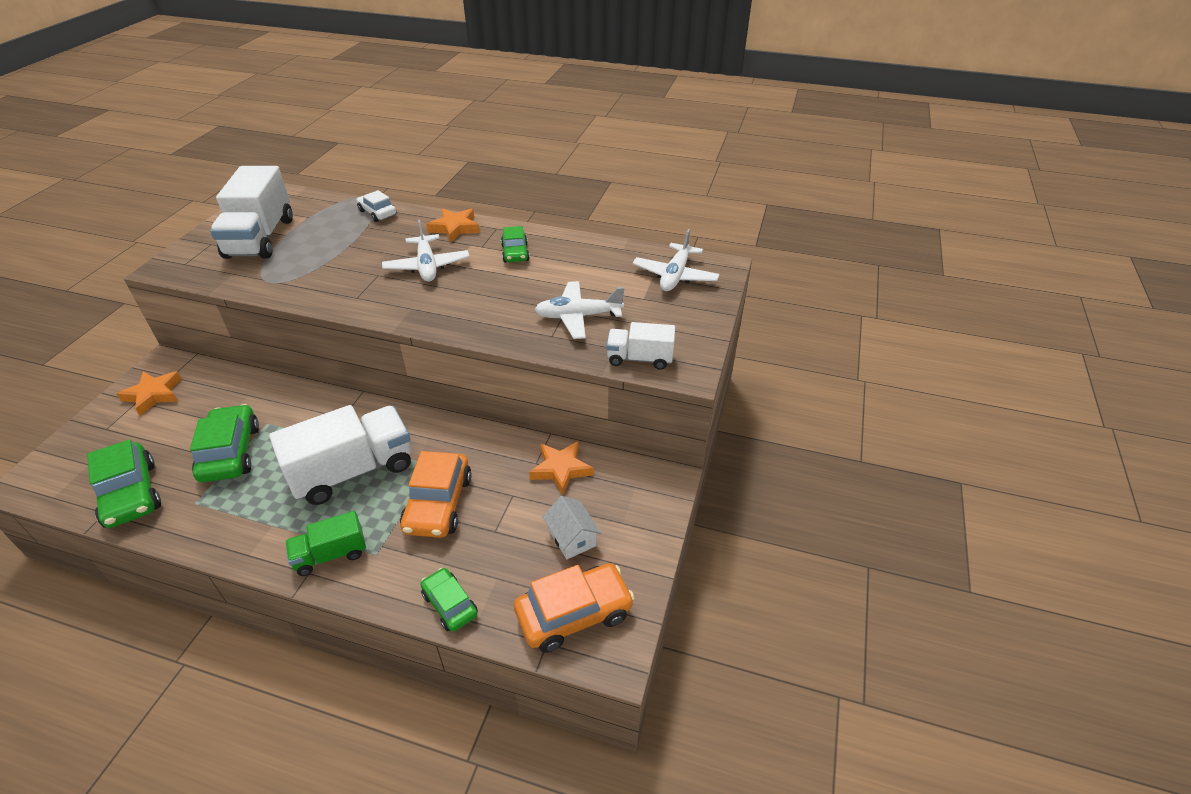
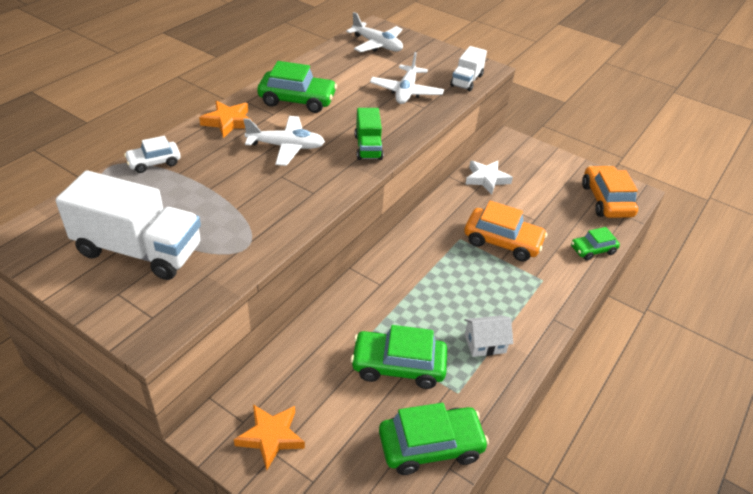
camera: 75 degrees left, 0 degrees up
white truck [269,405,411,505] -> none
green truck [285,511,366,576] -> green truck moved to [355,108,383,160]
green car [501,226,530,263] -> green car [257,61,337,113], size x1.67
orange star [529,441,593,495] -> white star [466,160,513,195]
white house [543,496,601,559] -> white house moved to [464,315,513,357]

